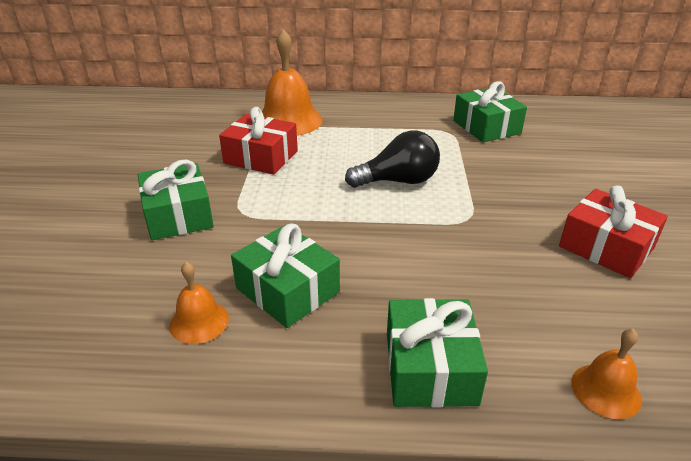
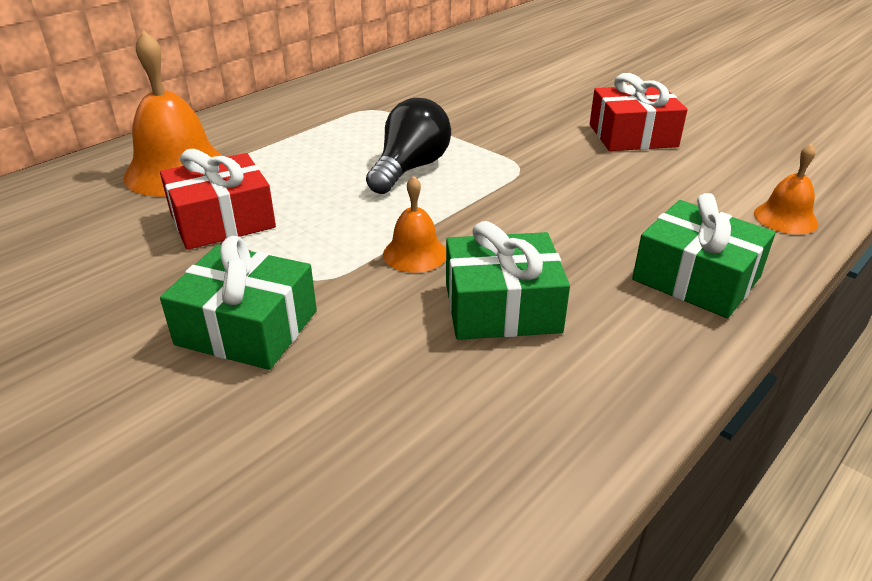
camera: 50 degrees left, 0 degrees up
orange bell [169,262,229,344] -> orange bell moved to [383,176,446,273]
green gift [453,82,527,142] -> none

